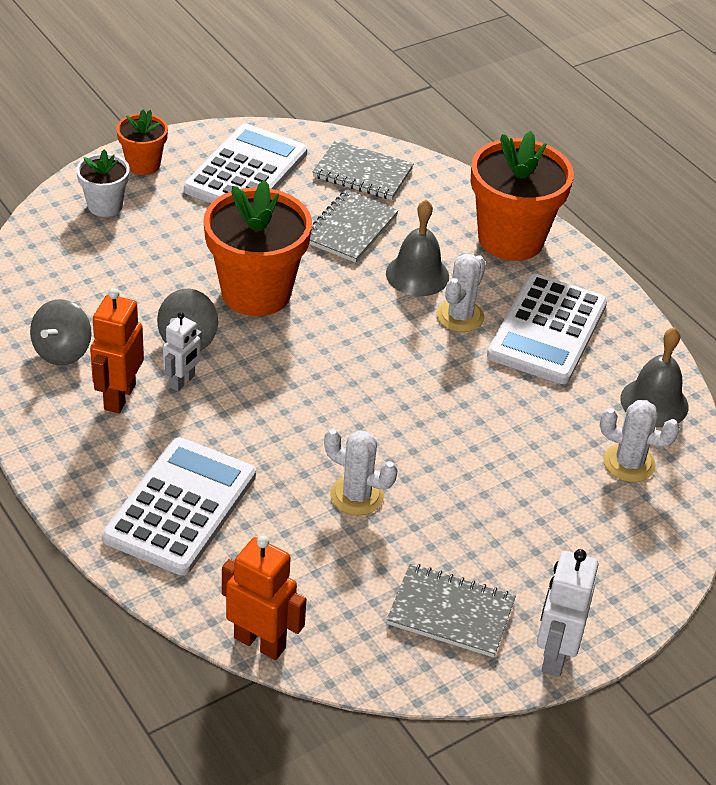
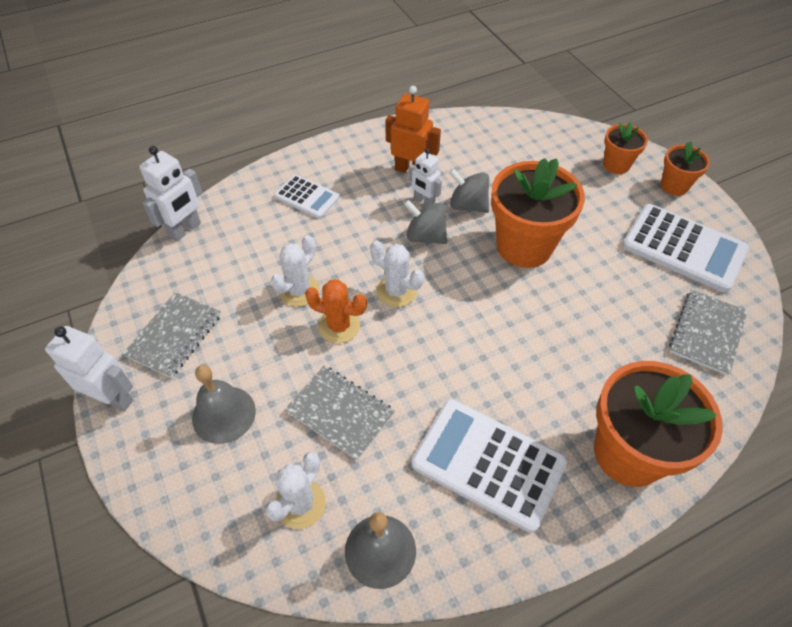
camera: 100 degrees right, 10 degrees up
grey spinning top [30,299,92,365] -> grey spinning top moved to [404,200,447,244]
white flower pot [76,149,130,217] -> orange flower pot [603,122,648,174]
white calculator [102,437,256,575] -> white calculator [274,175,340,219], size x0.57
orange robot [222,536,306,660] -> white robot [139,146,202,242]
grey notebook [309,190,399,263] -> grey notebook moved to [285,366,395,461]
grey bell [386,199,449,296] -> grey bell moved to [192,365,256,444]
white cactus [436,254,486,332] -> white cactus moved to [371,240,424,307]
none -> orange cactus [305,279,367,343]

